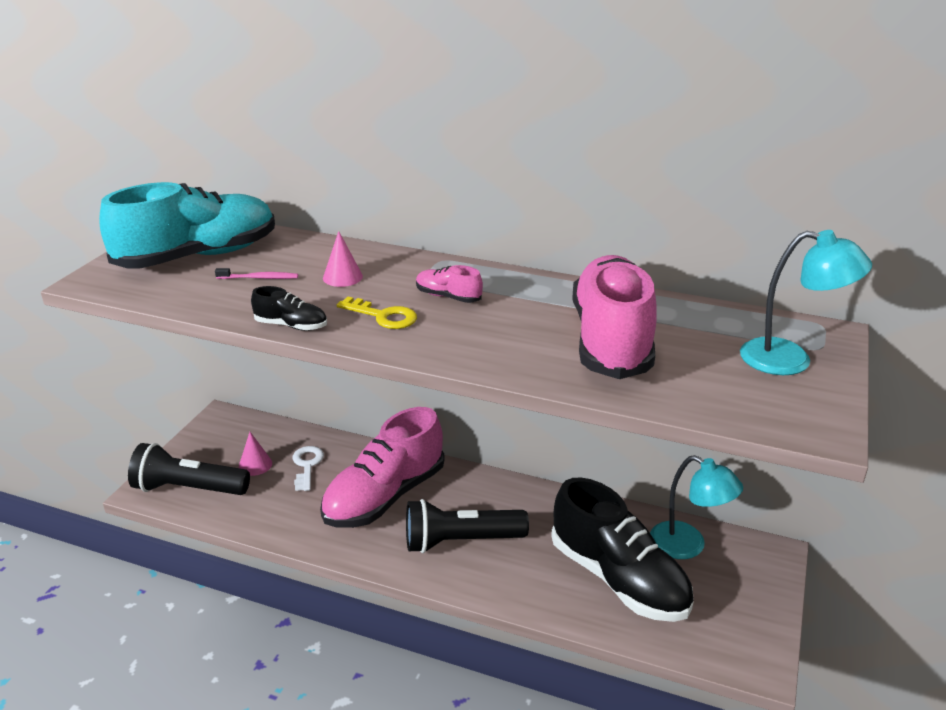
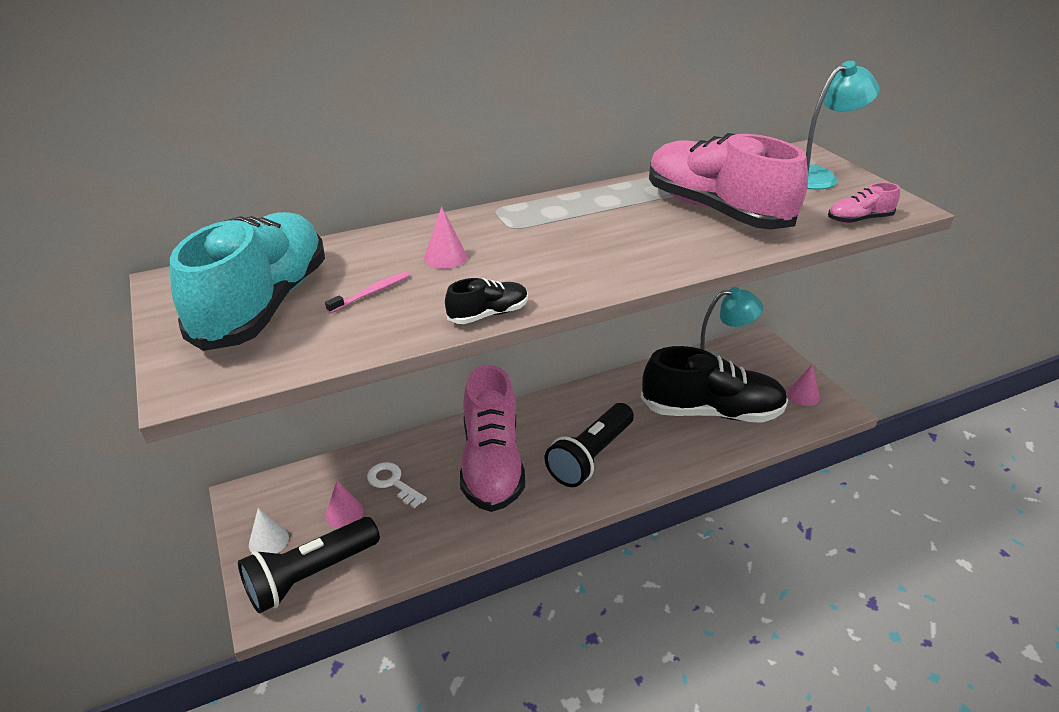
camera: 45 degrees left, 5 degrees up
yellow key [337,297,417,329] -> none
pink shoe [416,265,483,303] -> pink shoe moved to [828,182,900,223]
none -> white cone [249,508,289,554]
none -> pink cone [787,364,820,406]

